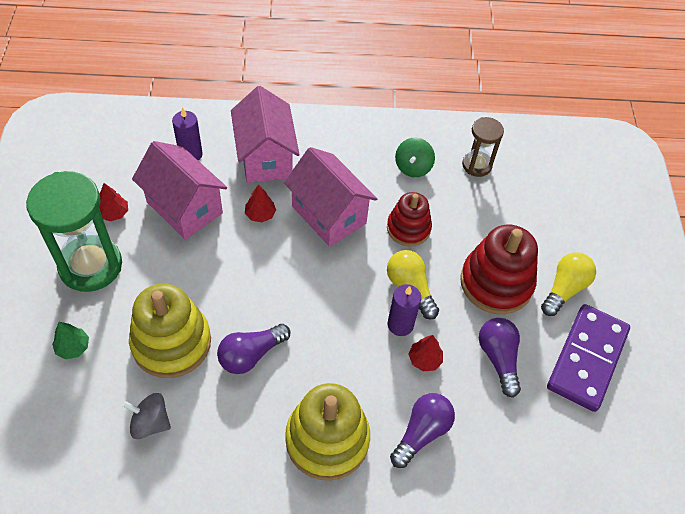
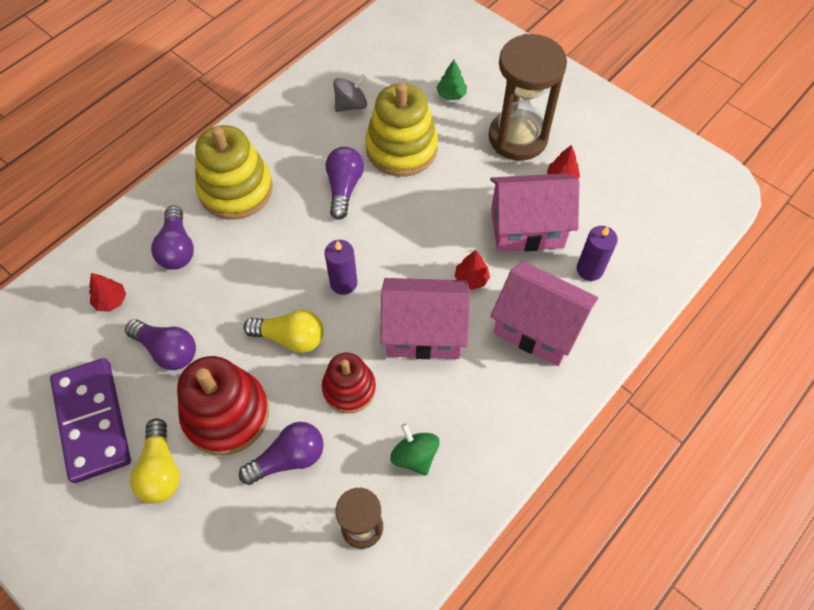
camera: 135 degrees right, 5 degrees up
green hourglass [26,171,122,292] -> brown hourglass [489,34,567,161]
purple candle [388,284,421,336] -> purple candle moved to [325,240,357,295]
red tree [408,335,443,371] -> red tree moved to [89,273,126,312]
none -> purple light bulb [239,422,324,485]

